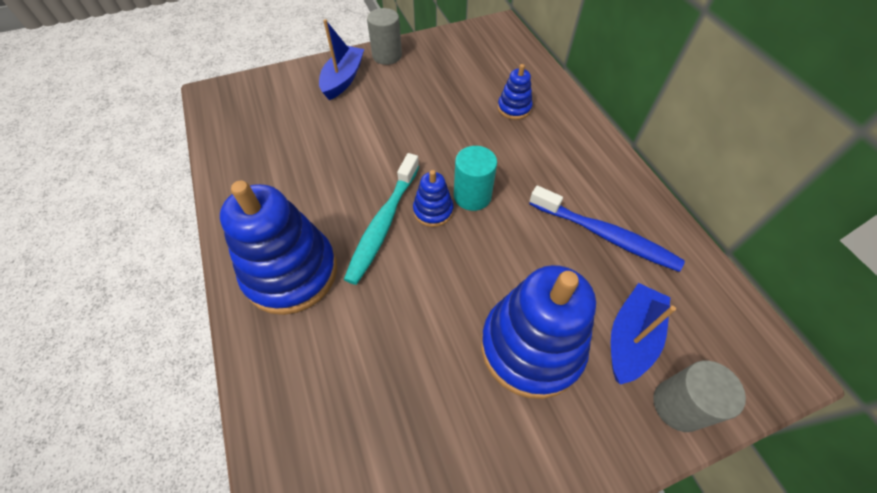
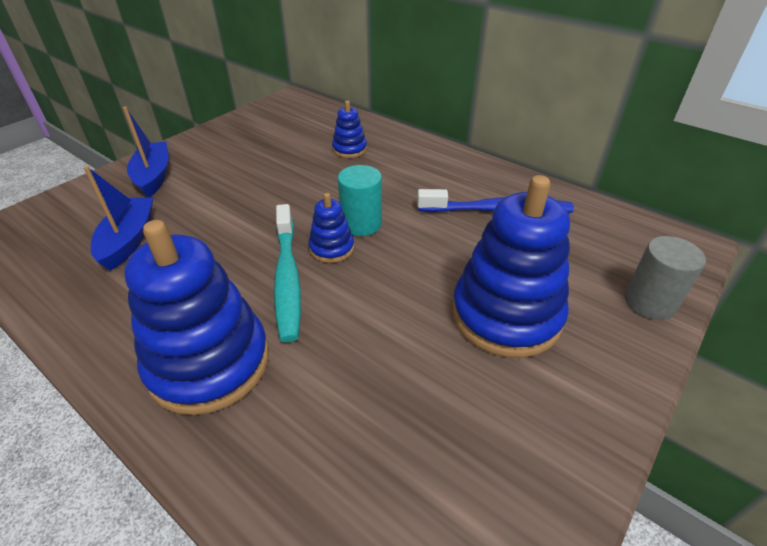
camera: 30 degrees left, 15 degrees down
grey cylinder [367,8,402,65] -> none
blue boat [611,283,676,385] -> blue boat moved to [84,166,153,271]

